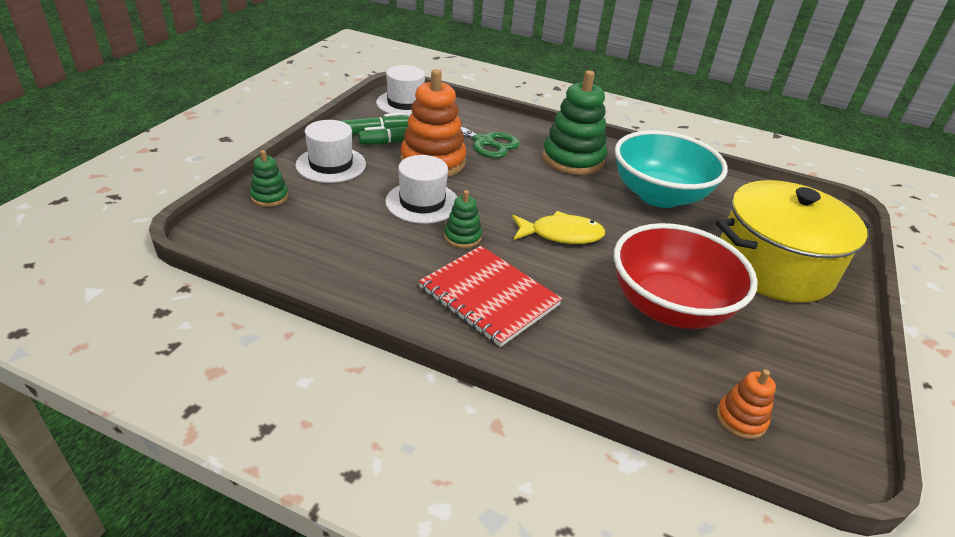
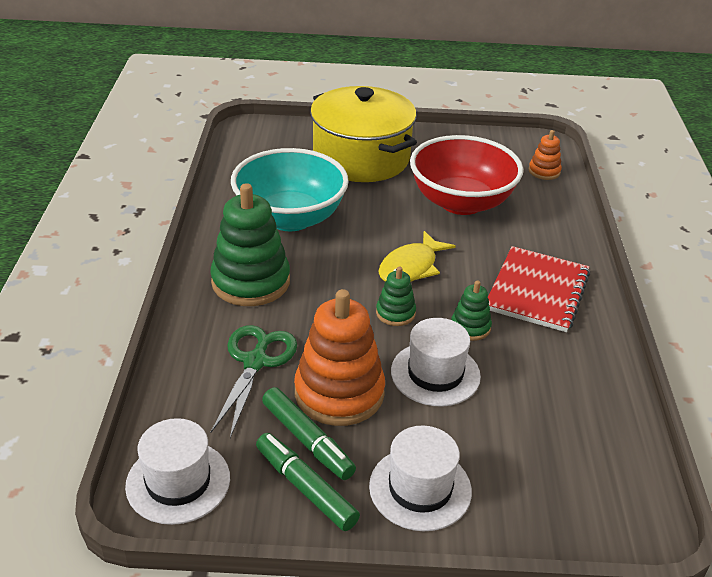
camera: 110 degrees left, 0 degrees up
green stacking toy [250,150,288,207] -> green stacking toy moved to [376,267,416,326]
yellow fish [512,211,605,244] -> yellow fish turned 120 degrees counterclockwise [378,231,456,282]

